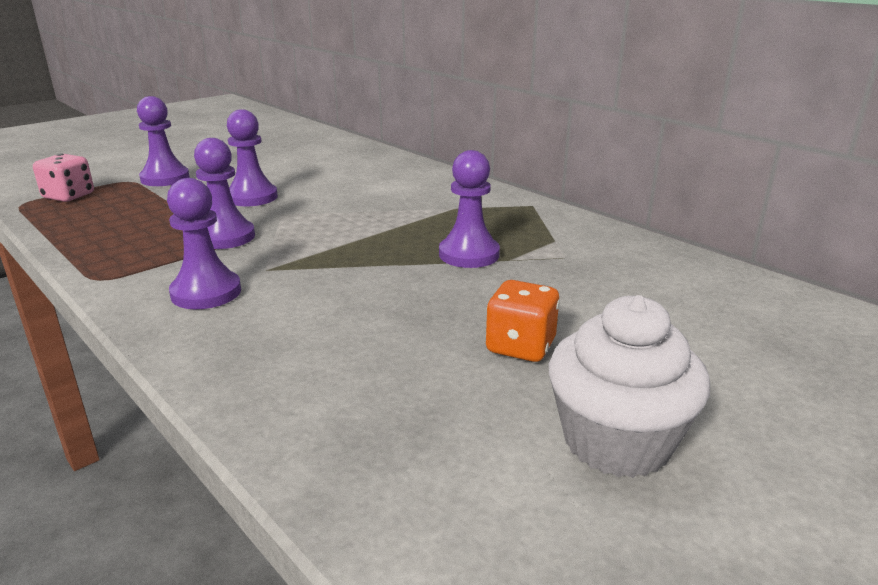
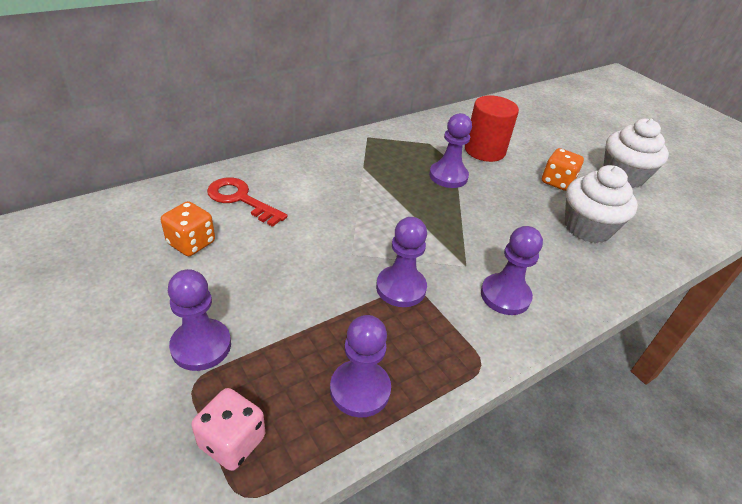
camera: 85 degrees left, 15 degrees up
purple pawn [227,109,278,206] -> purple pawn moved to [330,315,391,418]
none -> orange dice [161,201,215,256]
none -> red key [207,178,288,227]
none -> red cylinder [465,96,519,162]
none -> white cupcake [565,165,638,243]

